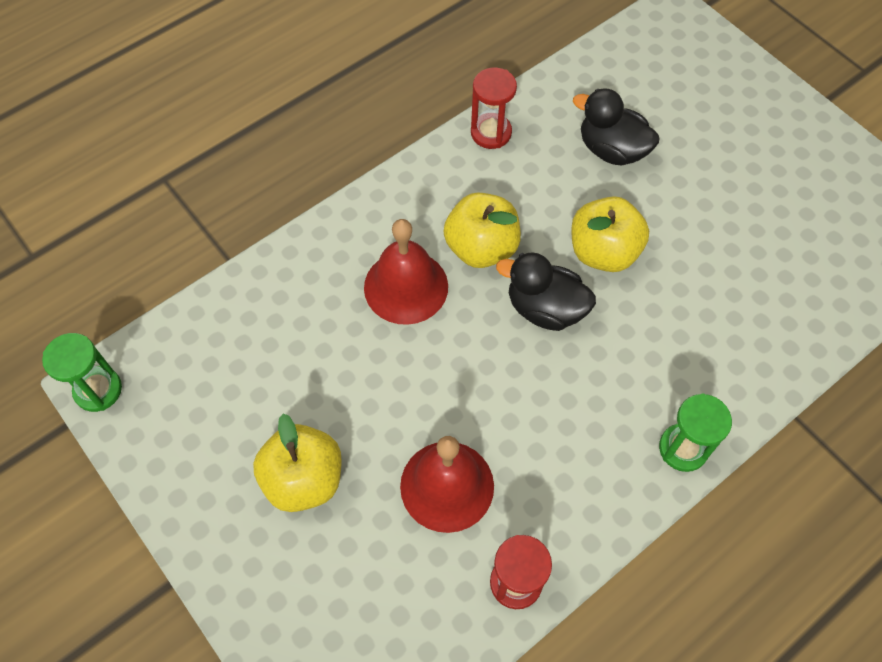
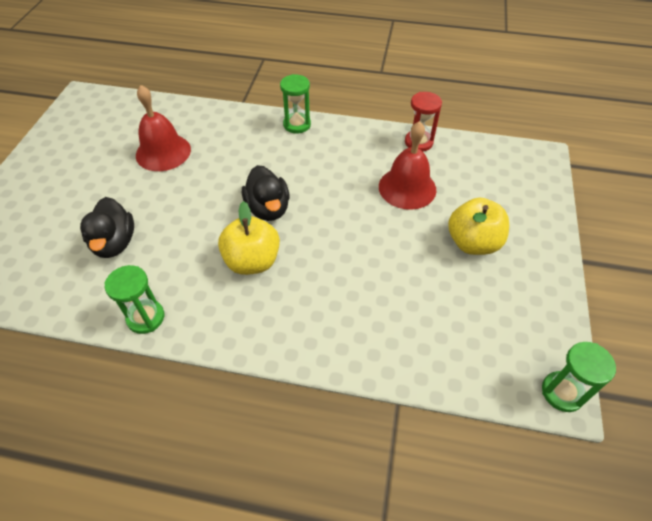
camera: 130 degrees left, 10 degrees down
red bell [364,219,448,325] -> red bell moved to [136,85,191,171]
red hourglass [471,68,517,149] -> green hourglass [104,265,164,334]
yellow apple [571,196,649,272] -> none

